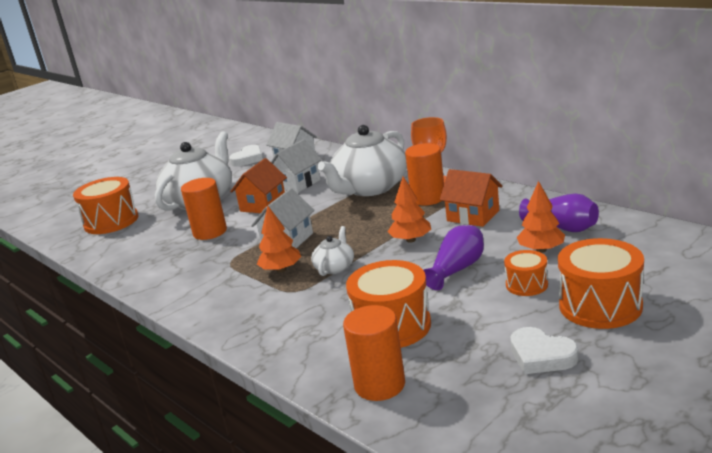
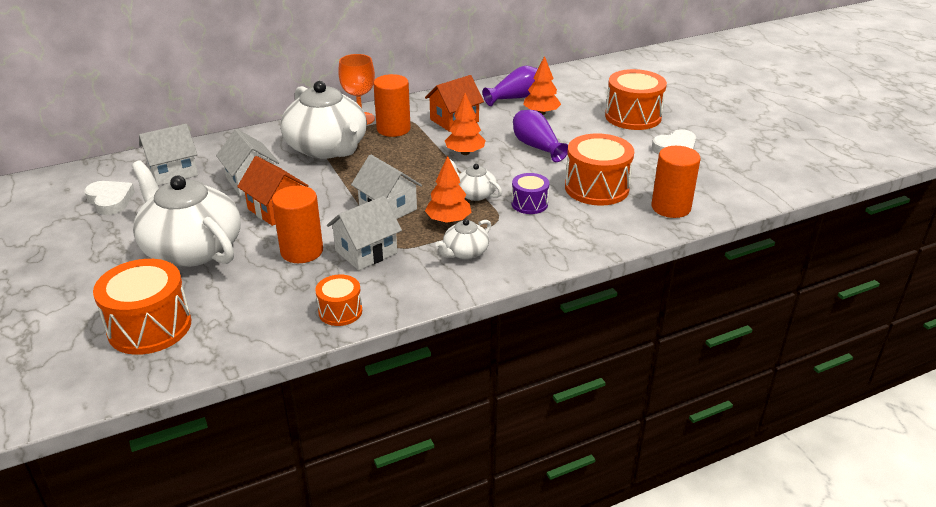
camera: 75 degrees left, 10 degrees up
orange drum [504,250,548,296] -> orange drum moved to [315,275,362,326]
none -> white house [327,196,402,270]
none -> white teapot [435,219,491,259]
none -> purple drum [511,173,549,214]

